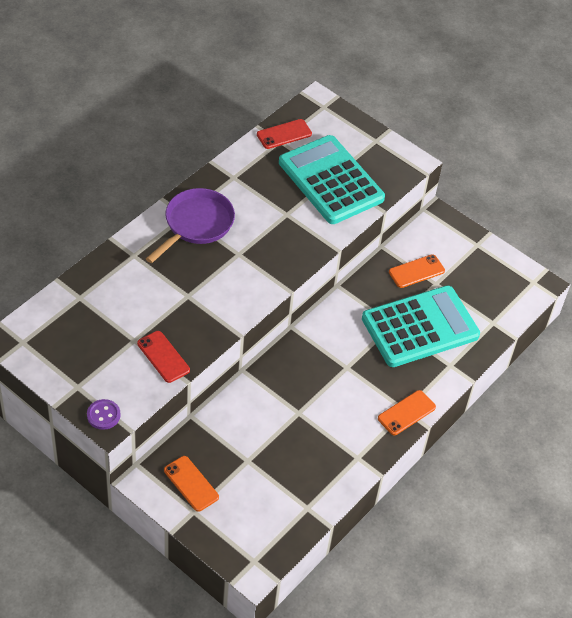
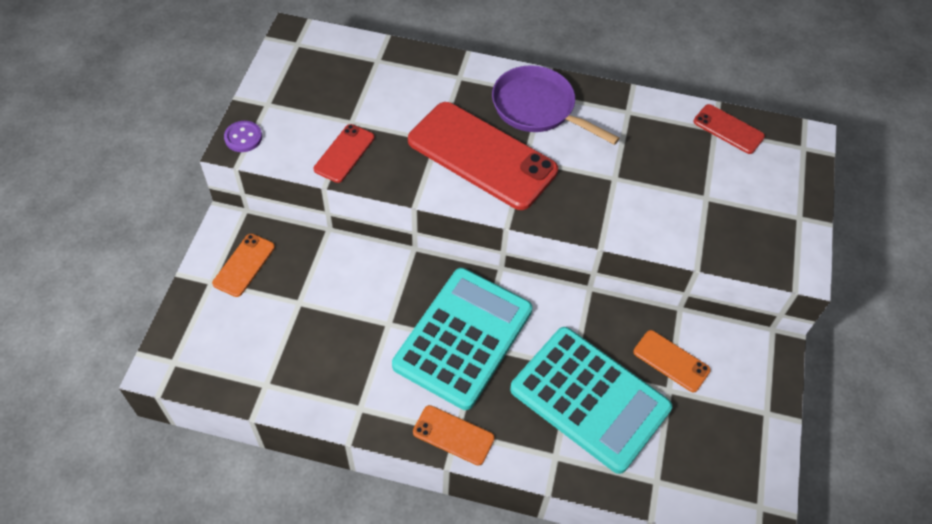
camera: 65 degrees right, 5 degrees up
purple pan [146,188,235,263] -> purple pan turned 150 degrees counterclockwise [492,65,620,145]
turquoise calculator [279,135,385,224] -> turquoise calculator moved to [392,268,533,410]
none -> red phone [408,102,558,210]

